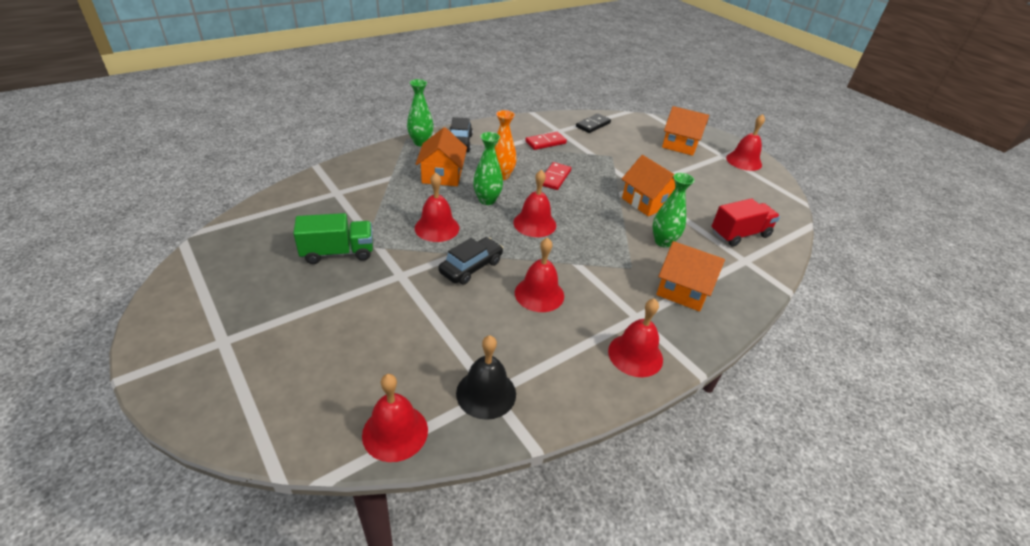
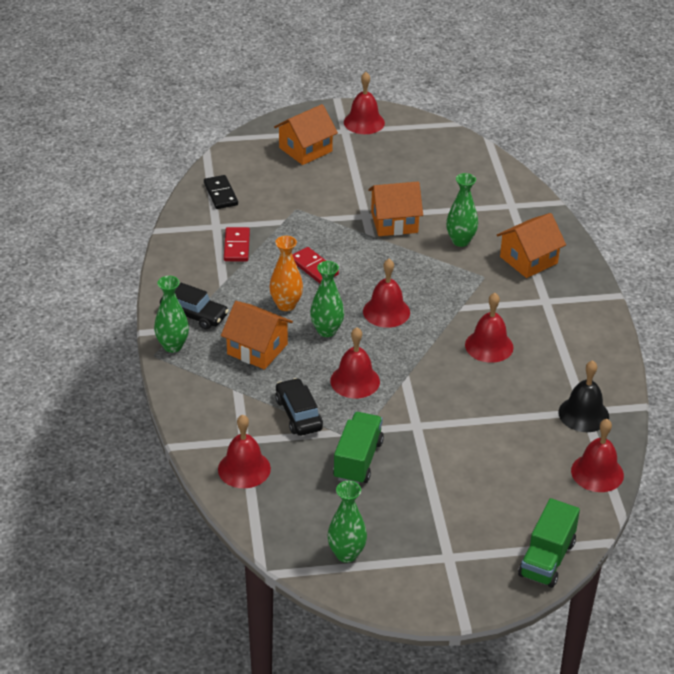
camera: 60 degrees left, 0 degrees up
black car [439,237,503,285] -> black car moved to [275,378,323,436]
red bell [608,298,663,377] -> red bell moved to [218,415,271,488]
red truck [712,198,780,247] -> none
none -> green vase [327,481,367,563]
none -> green truck [518,498,580,588]

